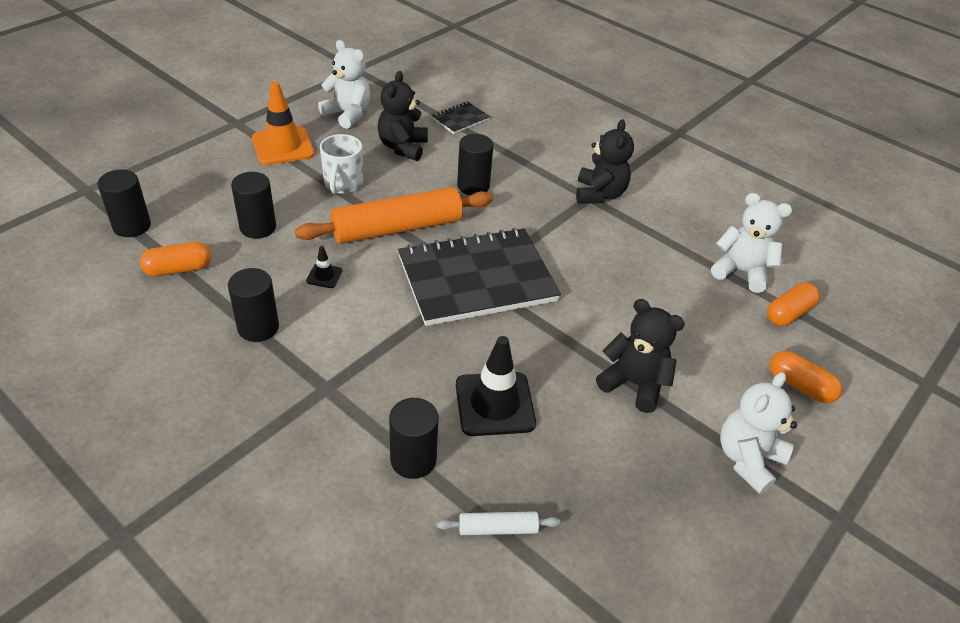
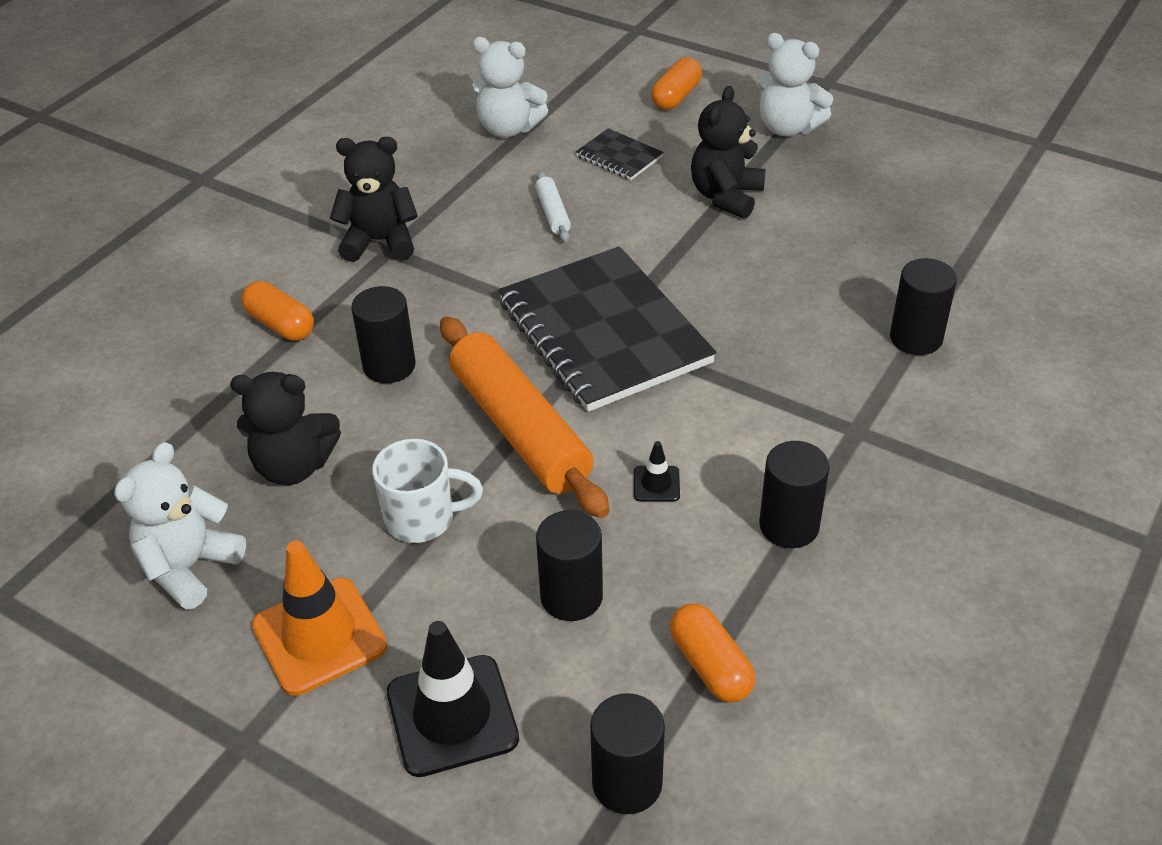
camera: 95 degrees left, 0 degrees up
black notebook [432,101,490,134] -> black notebook moved to [576,128,664,180]
white rolling pin [437,511,561,535] -> white rolling pin moved to [535,171,571,242]
black traffic cone [456,336,536,436] -> black traffic cone moved to [387,621,519,777]
white teddy bear [711,193,792,293] -> white teddy bear turned 90 degrees counterclockwise [472,37,548,137]
orange capsule [767,283,820,326] -> orange capsule moved to [241,281,314,341]

